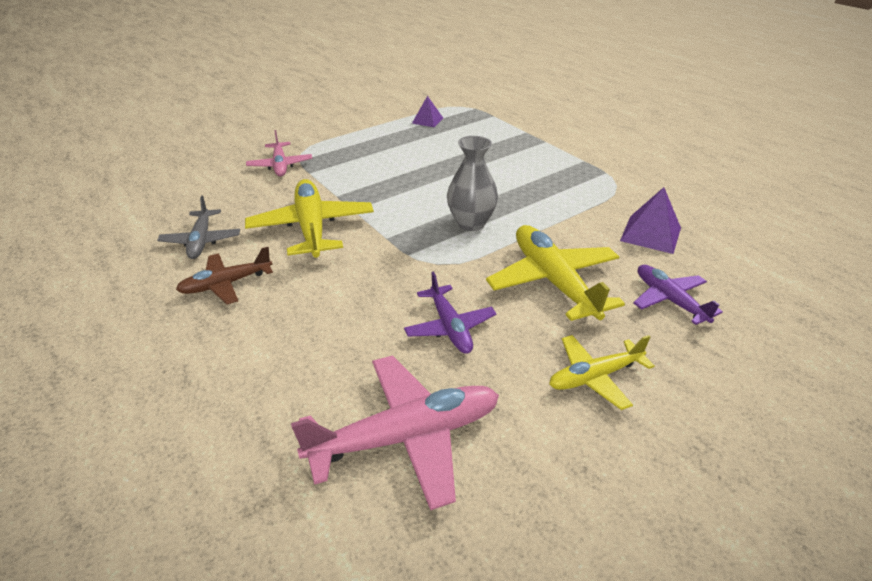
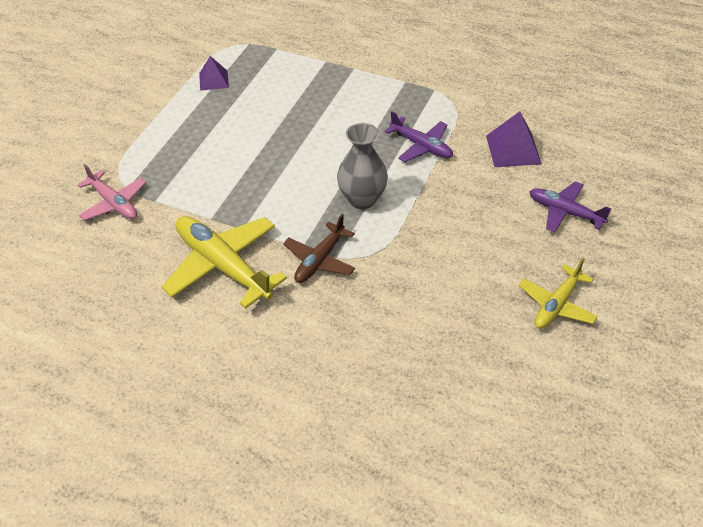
camera: 30 degrees left, 10 degrees up
grey plane [157,196,240,259] -> none
brown plane [176,247,273,305] -> brown plane moved to [283,214,355,283]
pink plane [291,355,499,510] -> none
purple plane [404,271,496,354] -> purple plane moved to [385,111,453,162]
yellow plane [486,225,625,321] -> none

